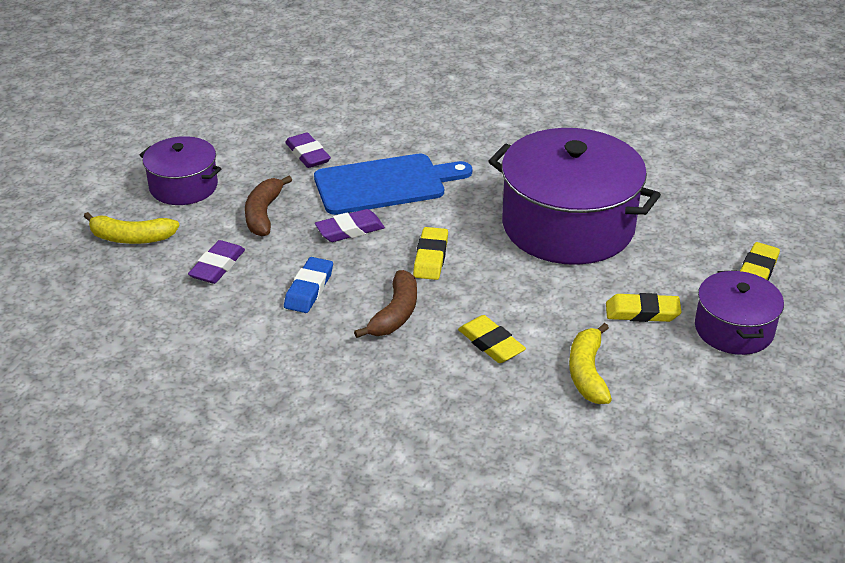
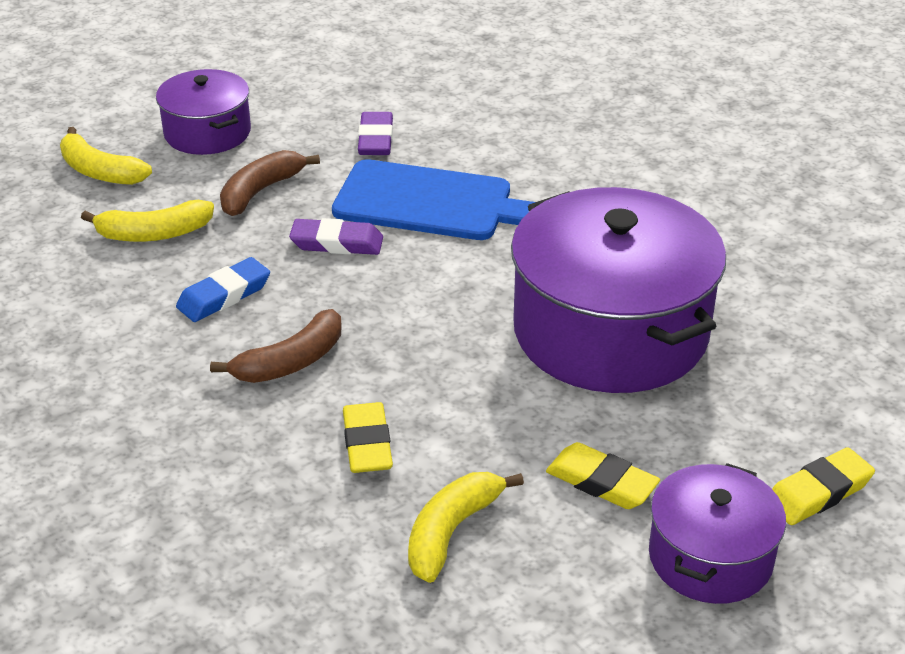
camera: 30 degrees right, 0 degrees up
purple eraser [188,240,245,284] -> yellow banana [81,200,214,242]
yellow eraser [413,227,448,280] -> none

